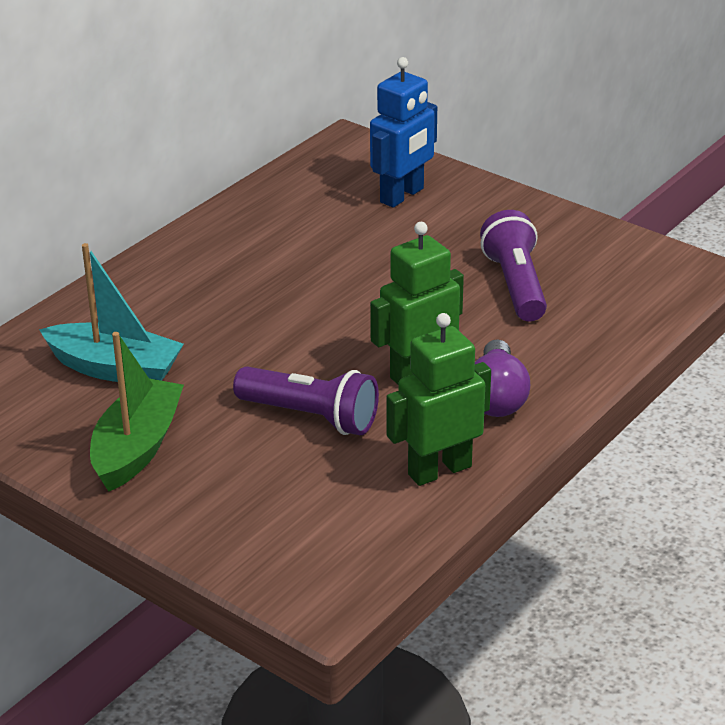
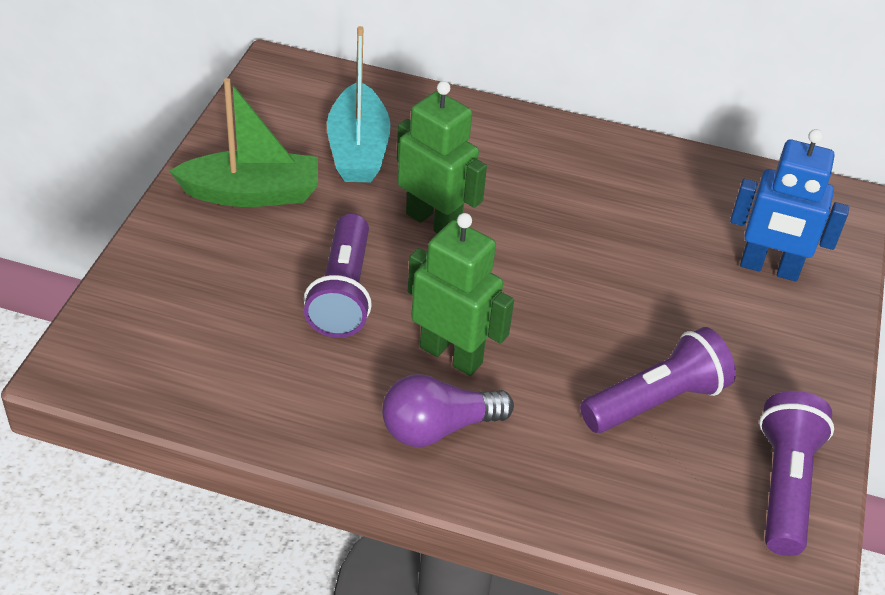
camera: 65 degrees right, 10 degrees up
green robot [386,313,491,486] -> green robot moved to [396,81,487,234]
none -> purple flashlight [759,391,834,556]

